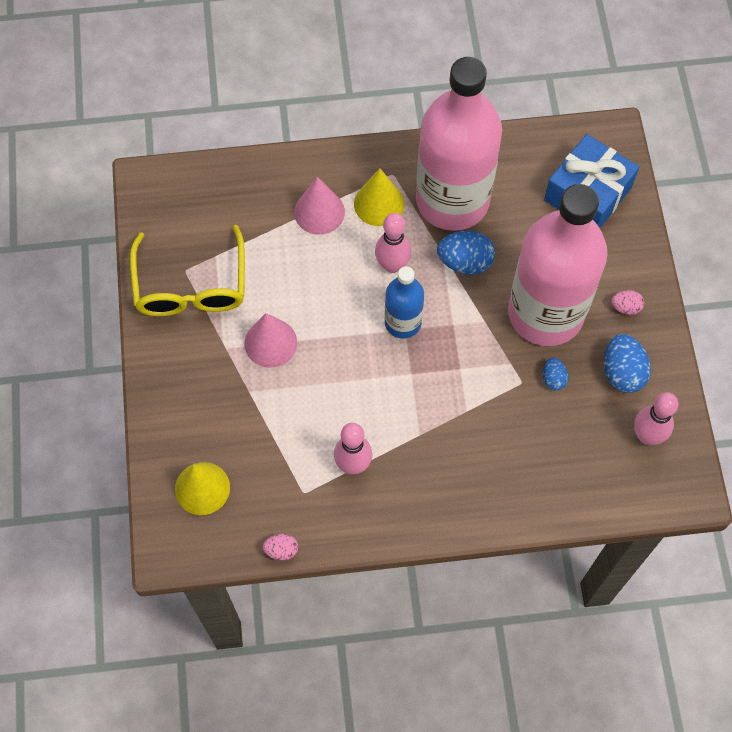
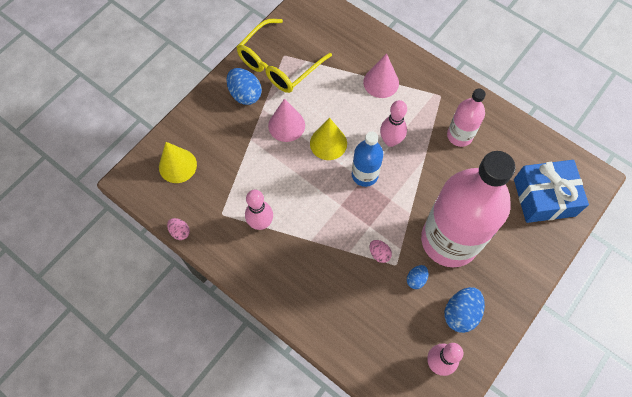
camera: 45 degrees right, 0 degrees up
yellow cone [354,168,404,226] -> yellow cone moved to [310,118,347,160]
pink bottle [416,57,502,231] -> pink bottle [447,89,486,147], size x0.48
blue egg [437,230,495,275] -> blue egg moved to [227,68,262,105]
pink egg [611,290,644,315] -> pink egg moved to [370,240,392,263]

